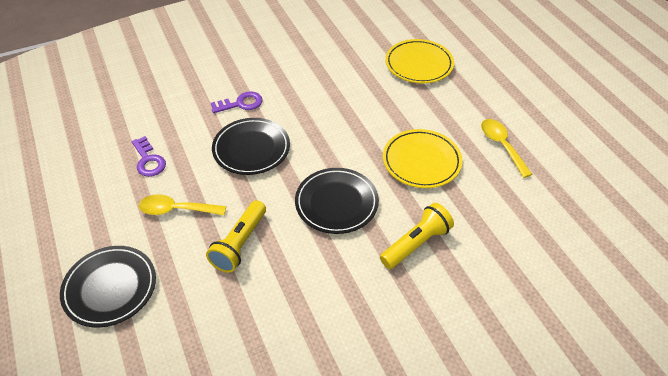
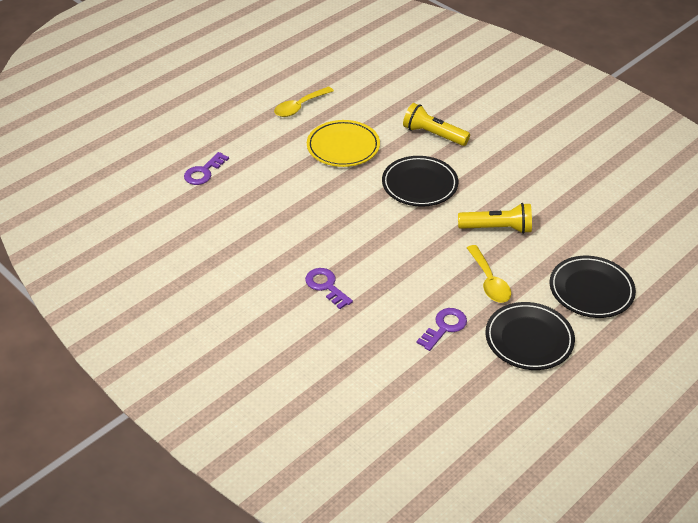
camera: 110 degrees left, 5 degrees down
black plate [212,118,290,175] -> black plate moved to [485,302,575,370]
yellow plate [385,39,454,83] -> purple key [184,152,229,185]

